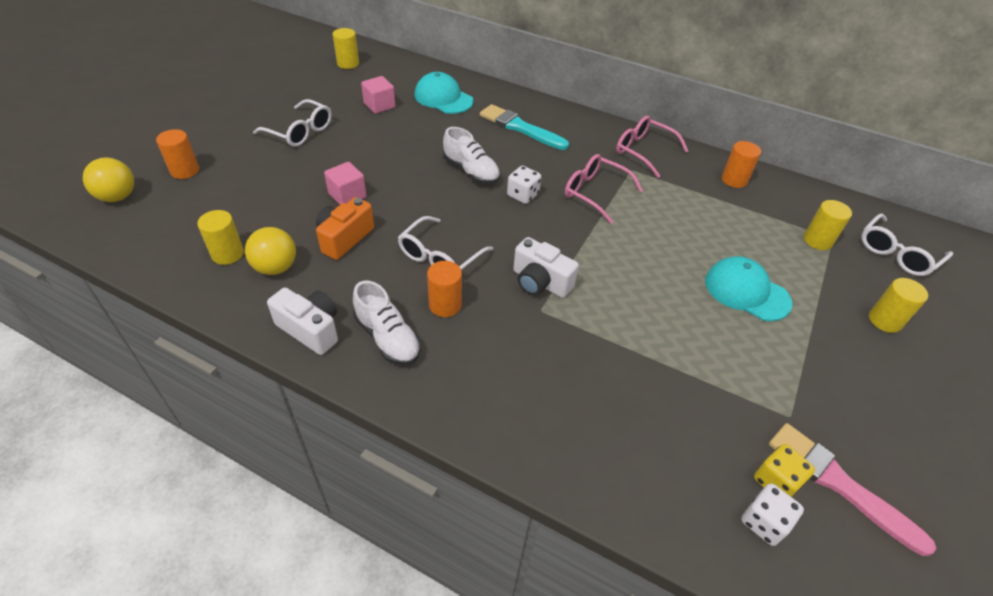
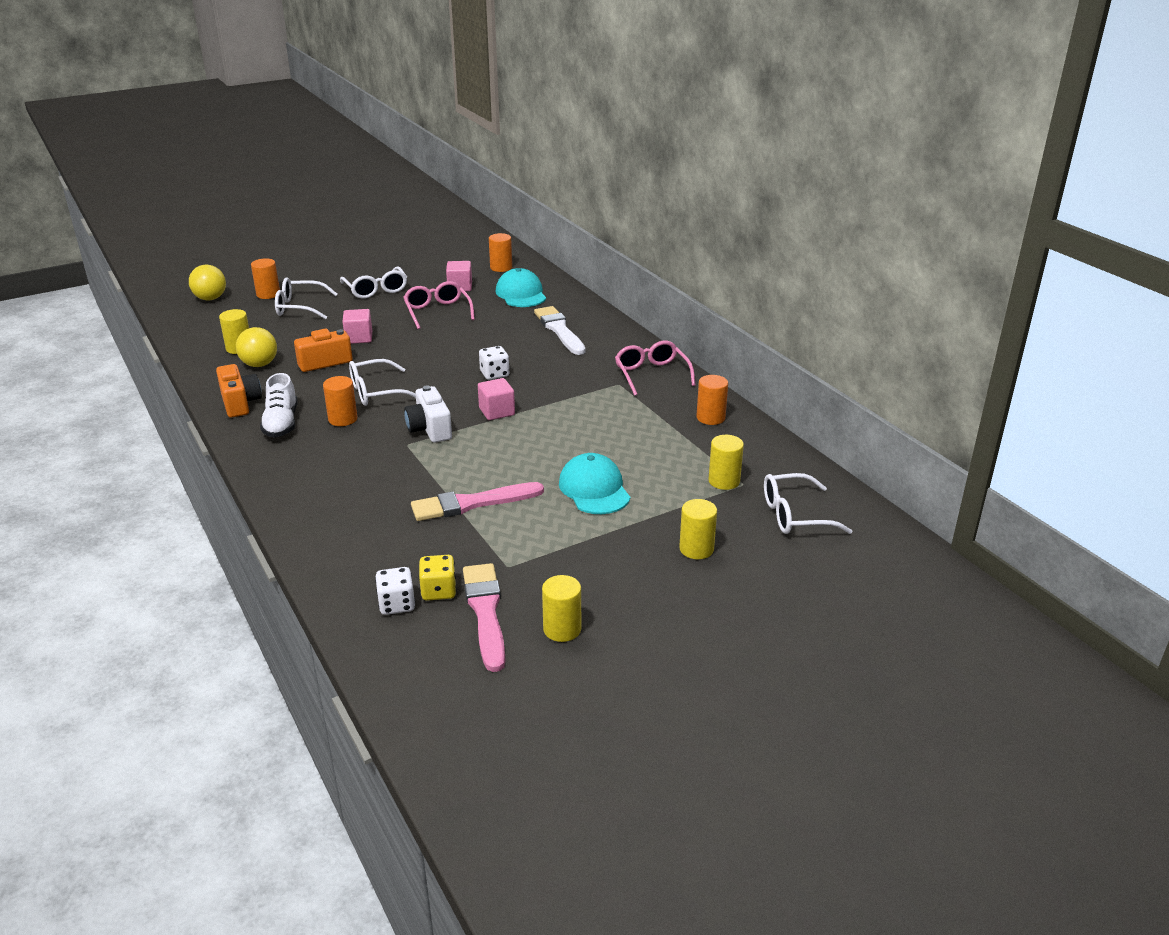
camera: 35 degrees right, 15 degrees down
white camera [267,287,338,355] -> orange camera [216,364,262,418]
yellow cylinder [333,28,359,69] -> yellow cylinder moved to [542,575,581,642]
white shoe [443,127,500,184] -> none
turquoise brush [480,104,569,150] -> white brush [534,306,585,355]
pink glasses [565,154,643,224] -> pink glasses moved to [403,281,475,329]
none -> white glasses [275,278,337,319]
none -> pink brush [411,482,544,521]
none -> pink cube [478,378,515,420]
none -> orange cylinder [489,233,512,272]

